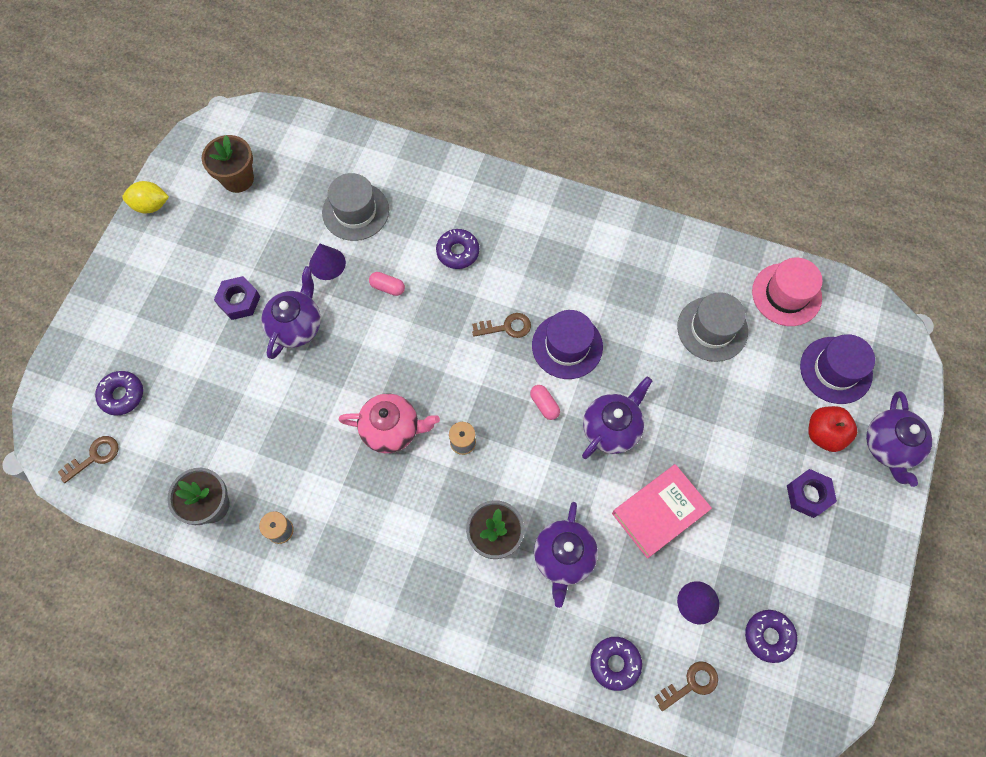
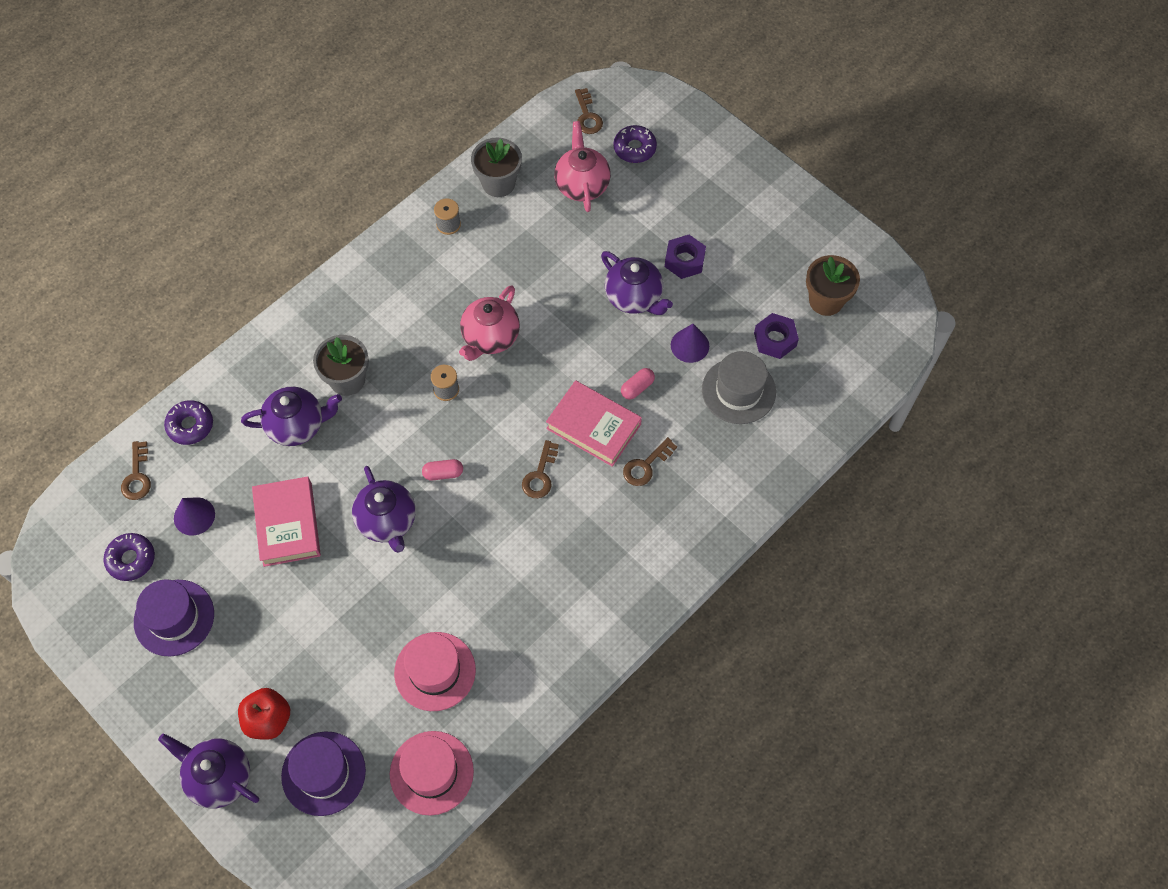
camera: 115 degrees right, 5 degrees down
yellow lemon [122,181,169,214] -> none
purple donut [436,229,479,269] -> brown key [623,437,677,486]
purple hat [532,310,603,379] -> purple hat moved to [134,579,214,657]
purple teapot [534,502,598,608] -> purple teapot turned 135 degrees clockwise [241,387,342,446]
grey hat [677,292,748,362] -> pink hat [394,632,476,711]
purple nut [787,469,837,518] -> purple nut moved to [754,313,799,359]
none -> pink book [546,380,642,467]
none -> pink teapot [554,121,611,212]

